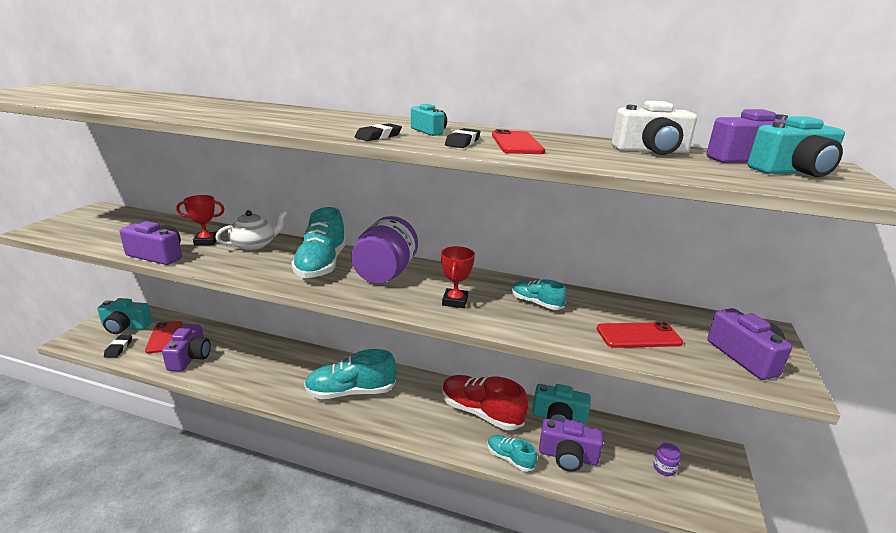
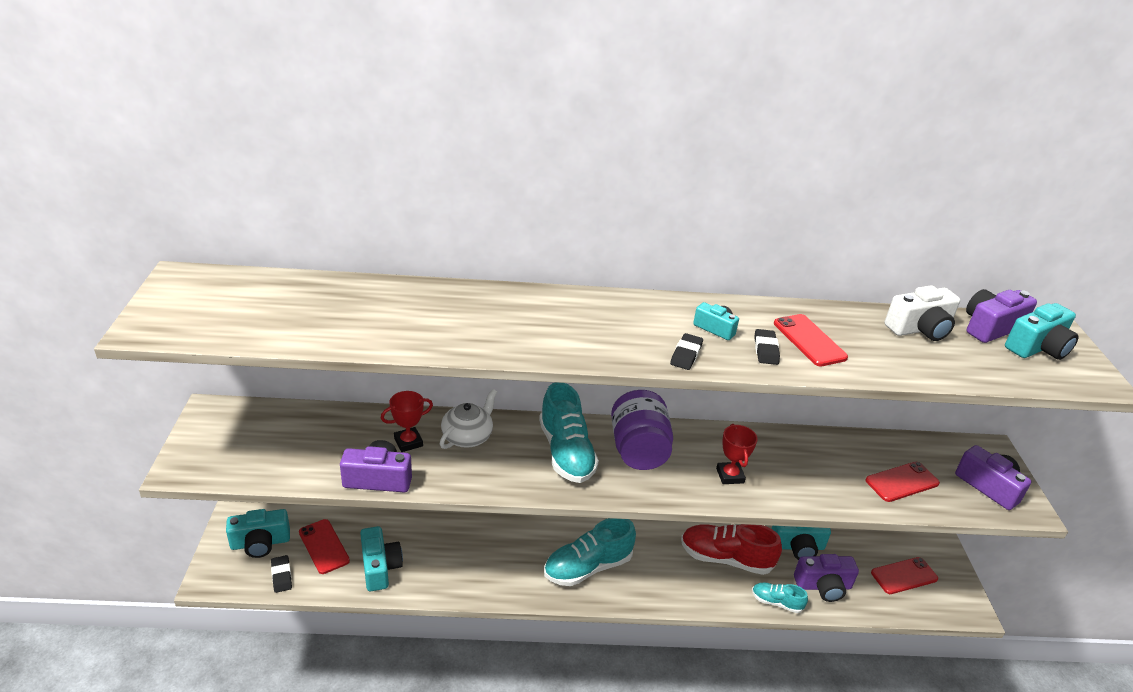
camera: 20 degrees left, 10 degrees up
purple camera [162,324,211,372] -> turquoise camera [360,526,403,591]
turquoise shoe [512,279,567,310] -> none
purple jar [653,443,681,476] -> red phone [871,557,938,594]

